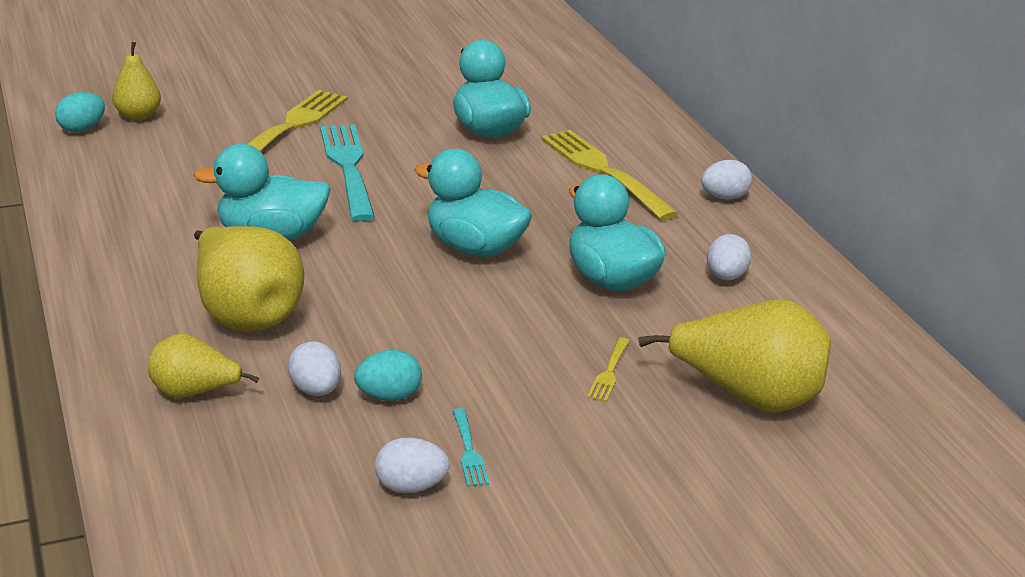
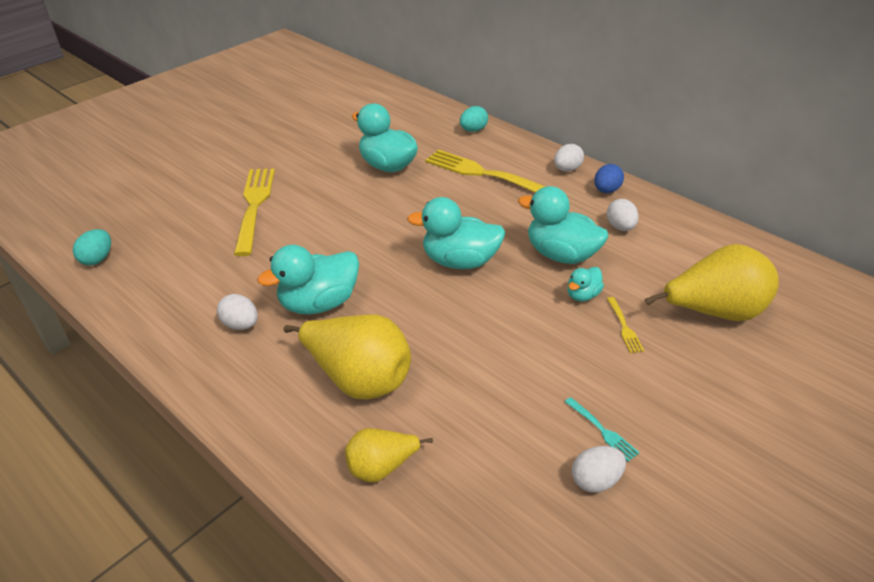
camera: 25 degrees left, 10 degrees up
yellow pear [112,42,161,121] -> none
white egg [288,341,341,396] -> white egg moved to [217,294,258,330]
turquoise fork [320,125,375,222] -> none
turquoise egg [354,350,422,401] -> turquoise egg moved to [460,106,488,132]
none -> turquoise duck [567,267,604,302]
none -> blue egg [594,164,624,193]

